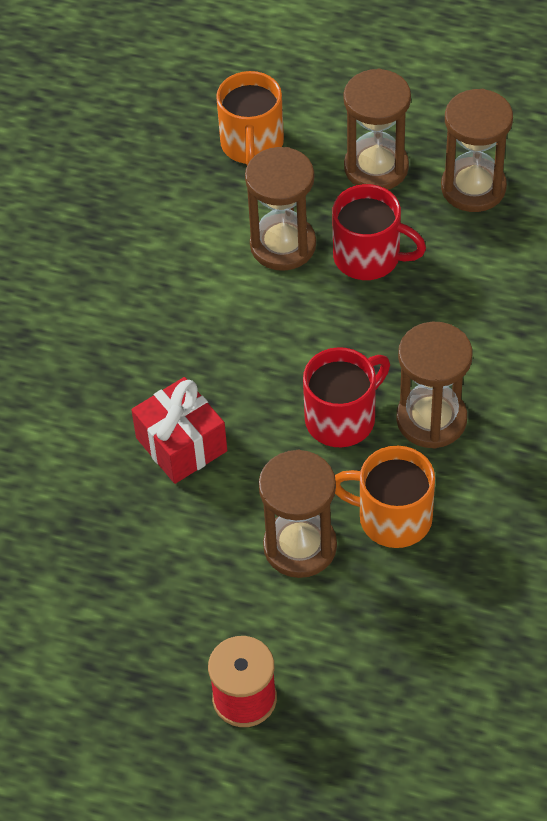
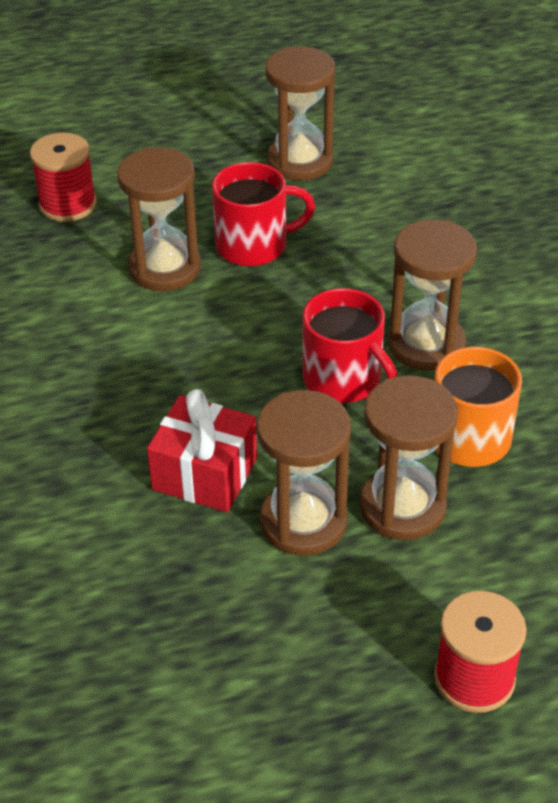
camera: 35 degrees left, 10 degrees down
orange mug [216,71,284,165] -> red spool [30,133,97,222]
red mug [303,347,390,448] -> red mug turned 120 degrees clockwise [302,288,397,403]
brown hourglass [343,69,411,190] -> brown hourglass moved to [257,390,351,556]

